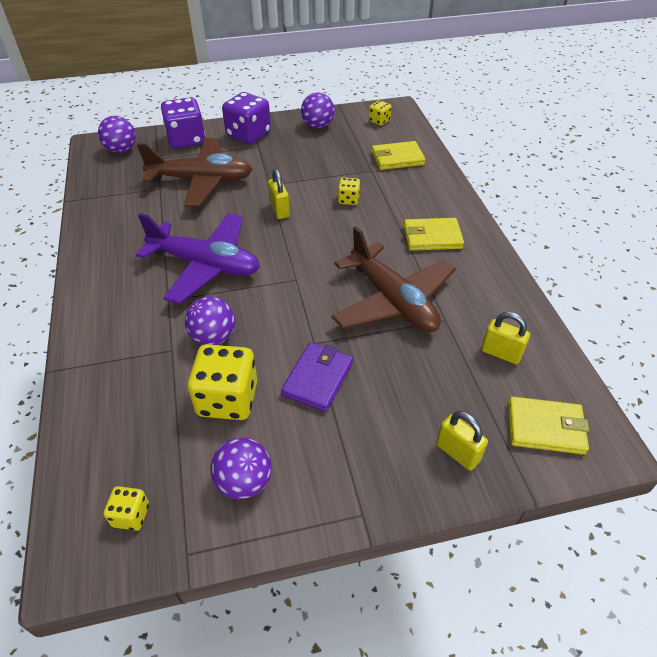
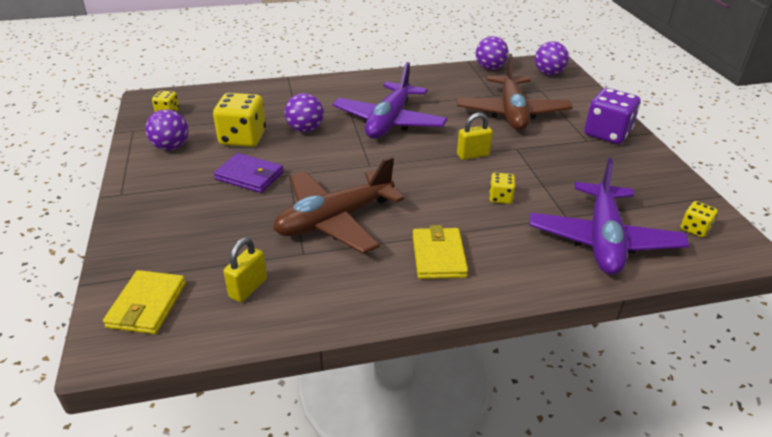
camera: 90 degrees right, 10 degrees down
purple dice [161,97,205,149] -> none
purple ball [301,92,335,128] -> purple ball moved to [476,36,508,70]
yellow wallet [372,141,426,170] -> purple plane [530,158,689,275]
yellow padlock [436,411,488,471] -> none

